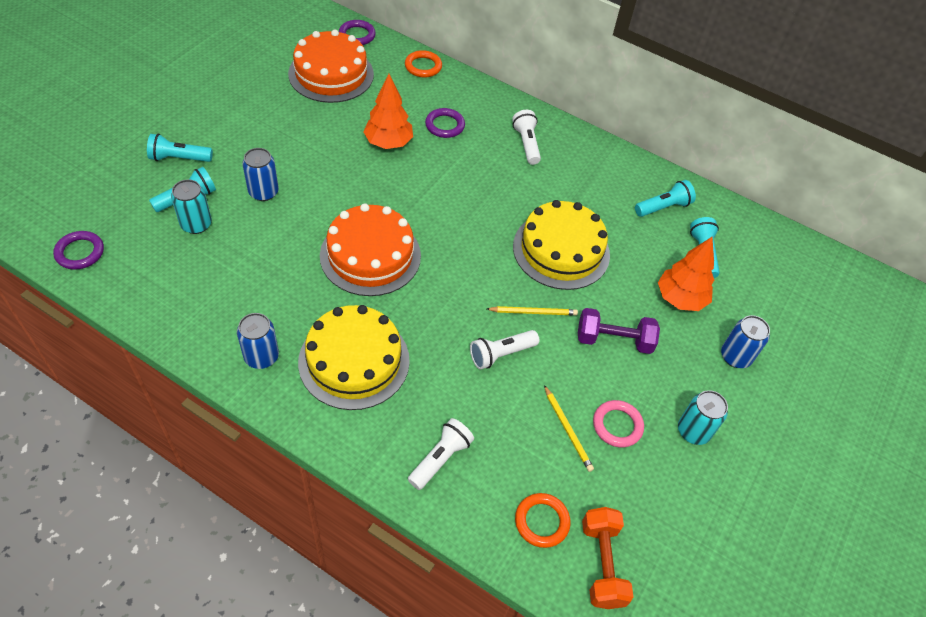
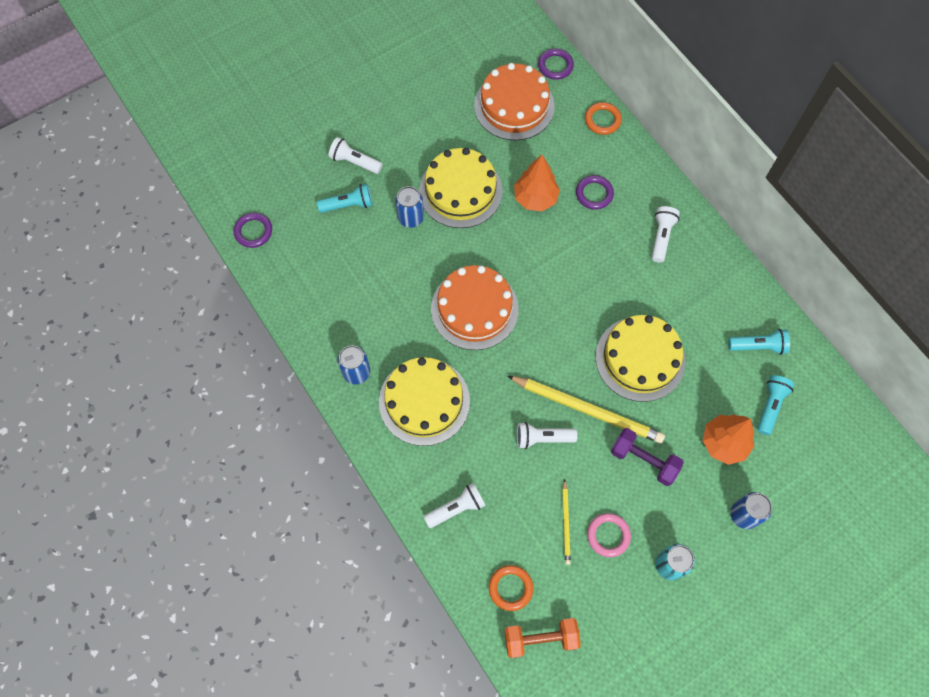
camera: 30 degrees right, 15 degrees up
turquoise flashlight [147,134,213,162] -> white flashlight [328,137,383,174]
turquoise can [171,179,212,234] -> none
yellow pencil [487,306,578,315] -> yellow pencil [508,376,665,443], size x2.04
orange dumbbell [582,507,633,609] -> orange dumbbell turned 60 degrees clockwise [504,618,581,658]
none -> yellow cake [419,148,502,228]

